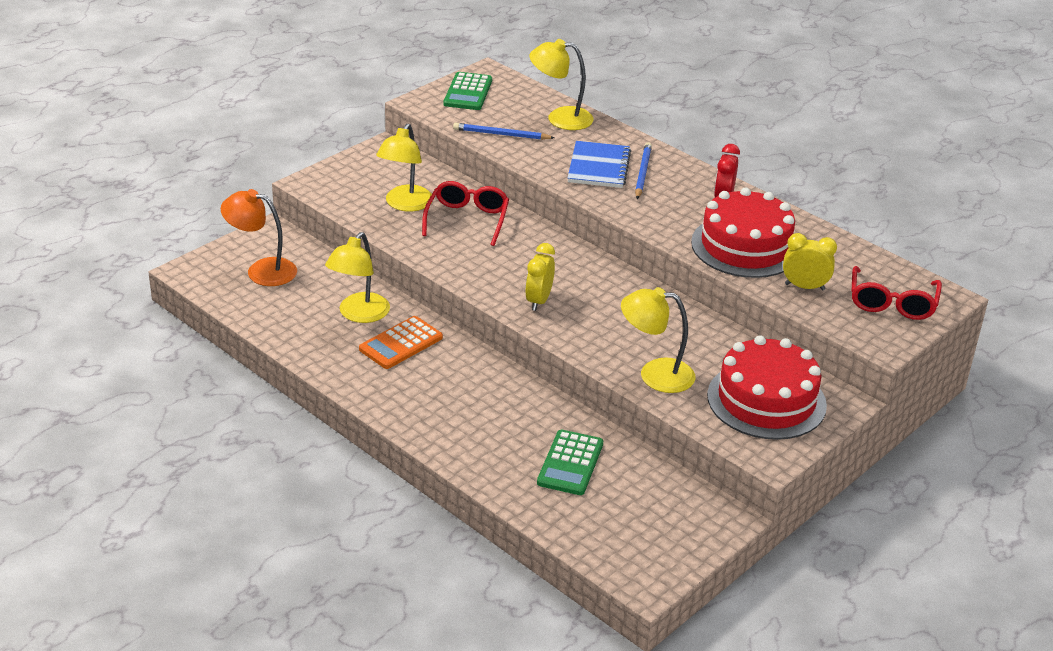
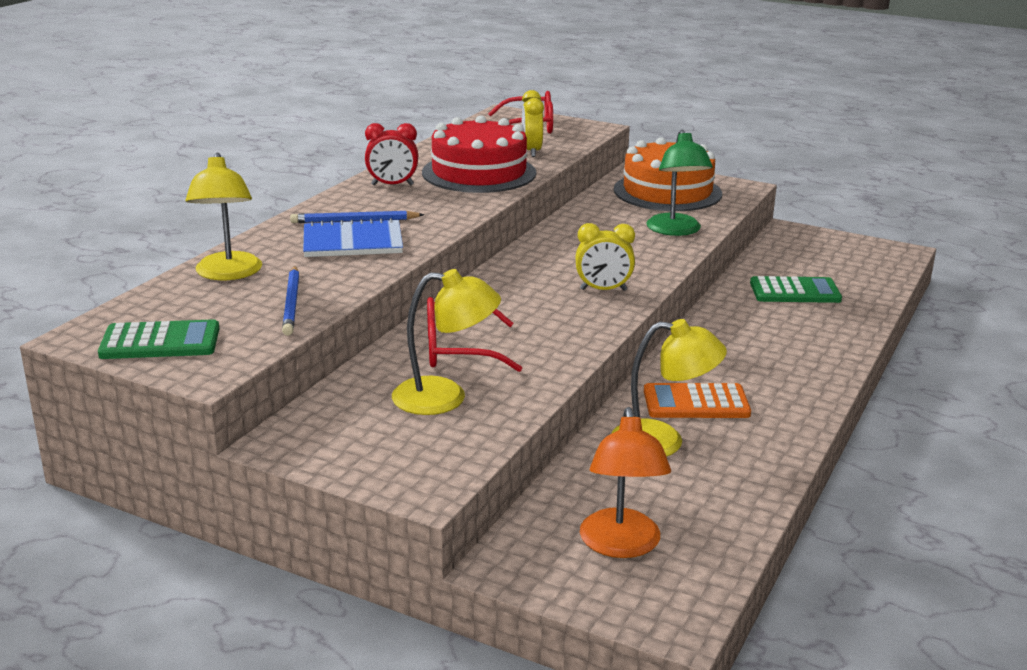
camera: 105 degrees left, 10 degrees down
orange calculator [359,316,443,369] -> orange calculator turned 150 degrees clockwise [644,383,751,418]
yellow lamp [621,287,696,393] -> green lamp [646,130,713,236]
red cake [707,335,827,440] -> orange cake [614,137,722,211]

